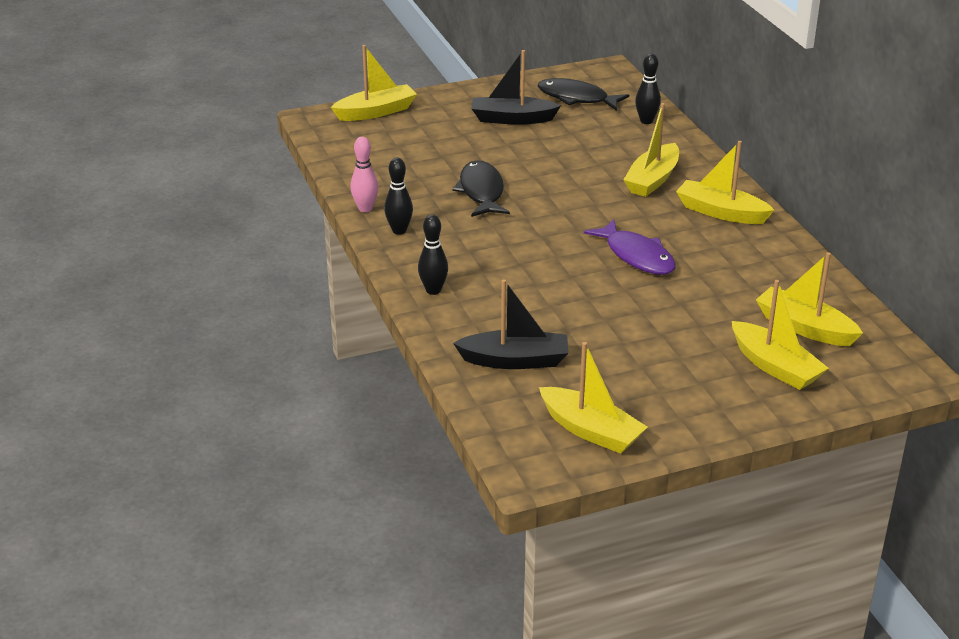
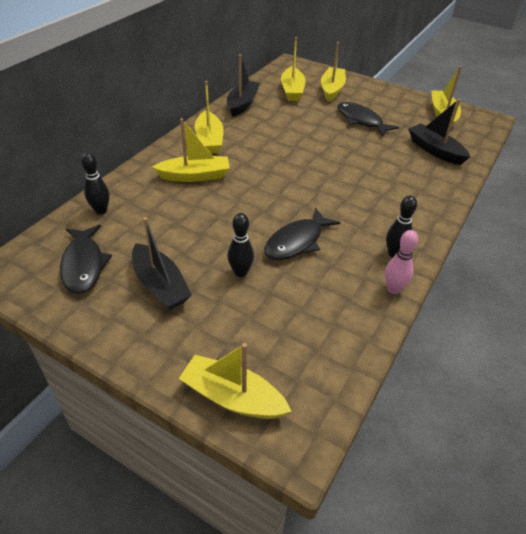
camera: 130 degrees left, 10 degrees up
black bowling pin [418,214,448,295] -> black bowling pin moved to [227,213,254,277]
purple fish [584,219,676,275] -> none
none -> black boat [227,54,260,117]
none -> black fish [337,102,399,137]

